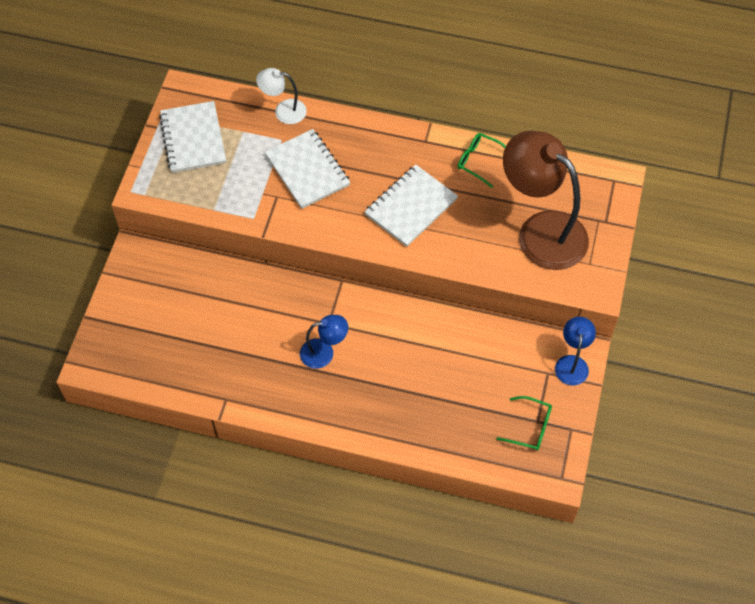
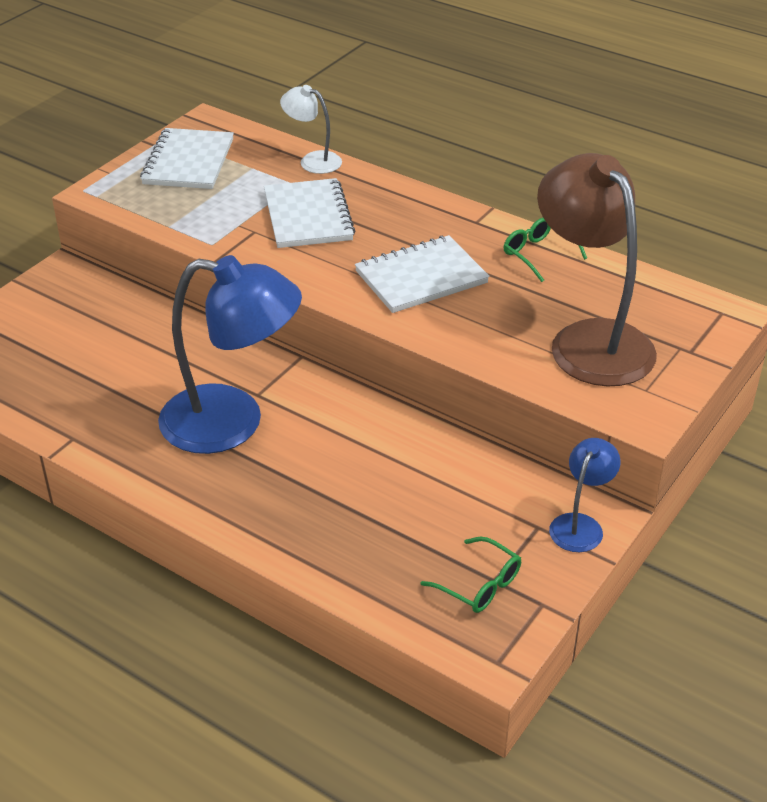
camera: 20 degrees right, 20 degrees down
blue lamp [300,315,348,369] -> blue lamp [158,255,302,454], size x2.08

